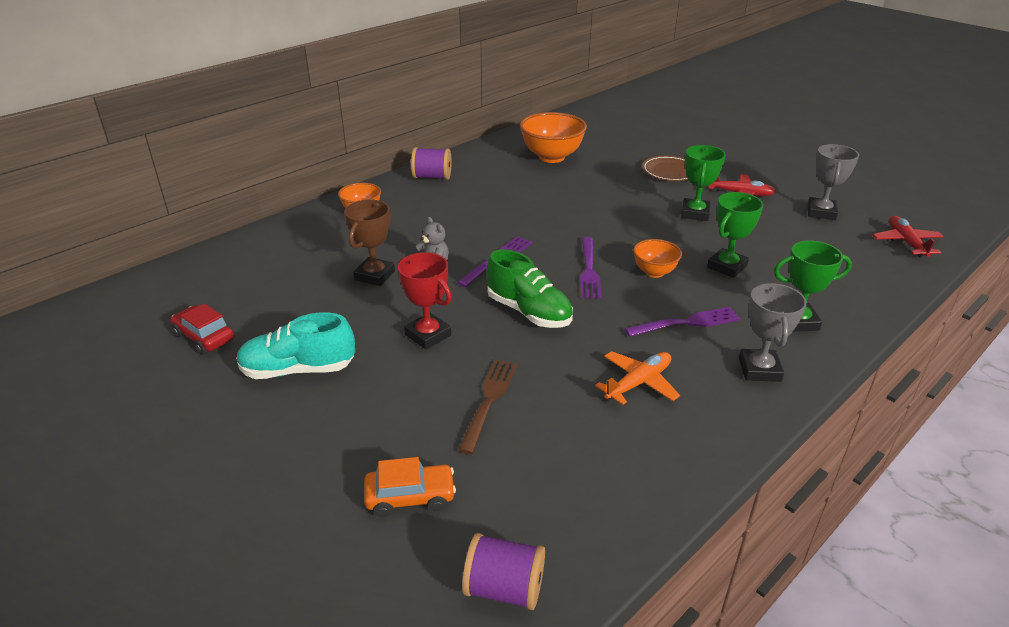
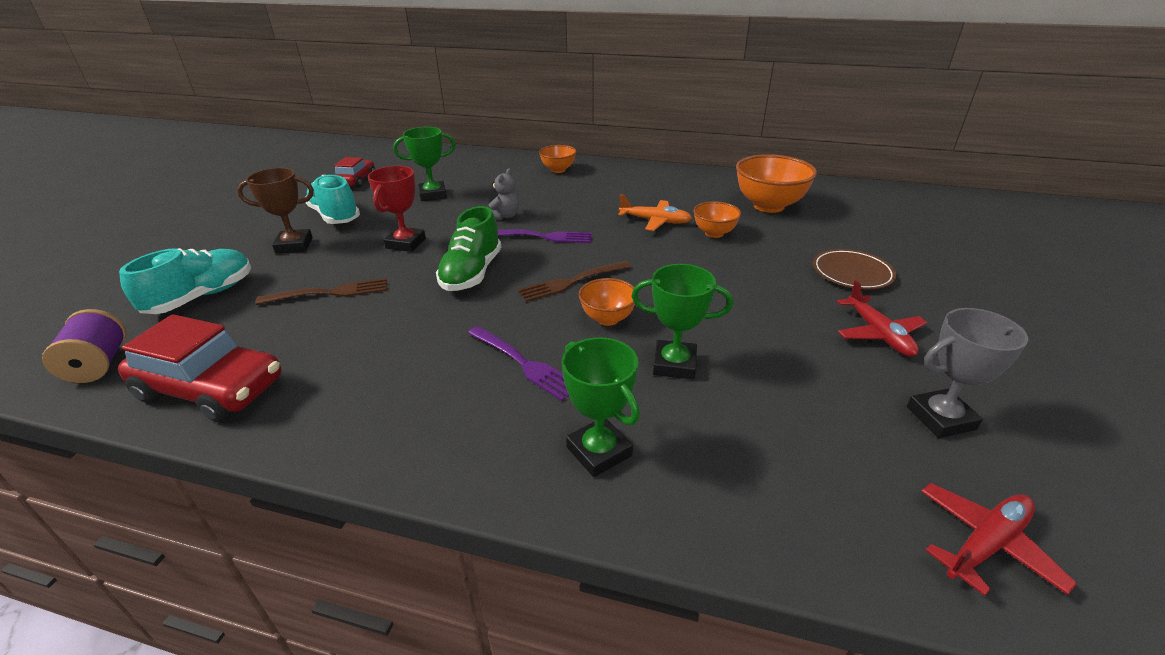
camera: 60 degrees right, 0 degrees up
brown trophy [345,200,395,286] -> brown trophy moved to [237,168,314,254]
orange car [364,457,456,517] -> turquoise shoe [119,248,251,314]
purple spool [411,147,451,180] -> none
purple fork [580,237,602,299] -> brown fork [518,261,632,302]
orange plane [595,351,680,405] -> orange plane moved to [618,194,692,231]
green trophy [681,145,726,221] -> green trophy moved to [393,127,456,201]
grey trophy [739,283,807,382] -> none
none -> red car [118,314,282,423]
none -> orange bowl [693,201,741,238]

